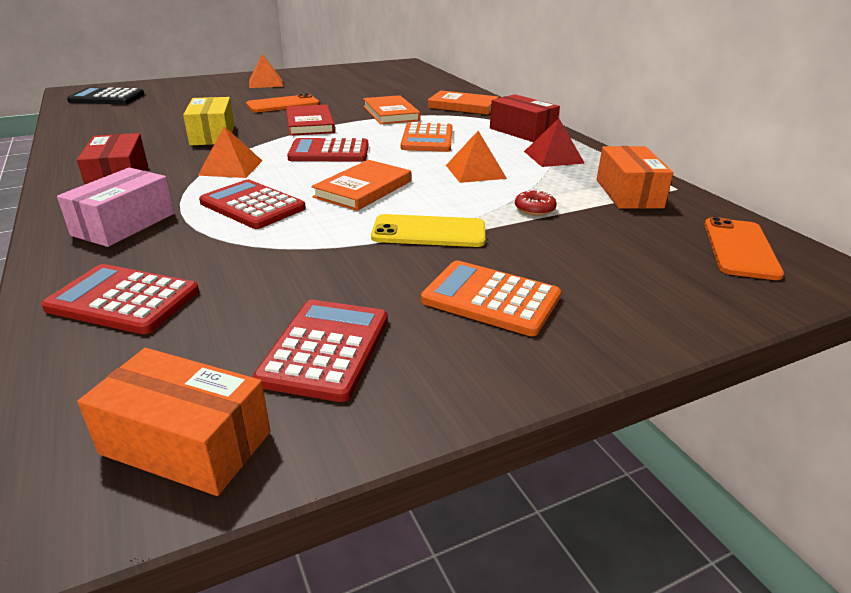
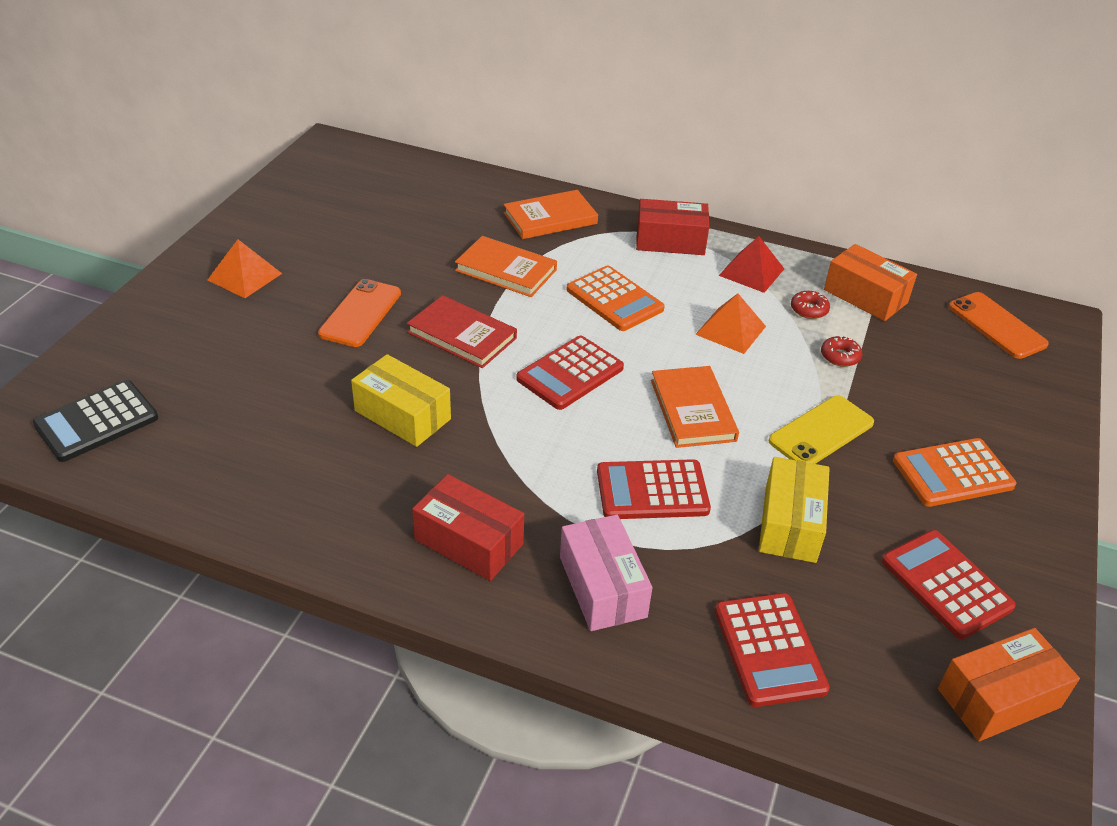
camera: 45 degrees left, 10 degrees up
red calculator [41,264,199,334] -> red calculator turned 75 degrees counterclockwise [715,593,830,707]
orange pyramid [198,126,262,178] -> none
none -> yellow box [759,457,830,563]
none -> red donut [791,291,830,319]

